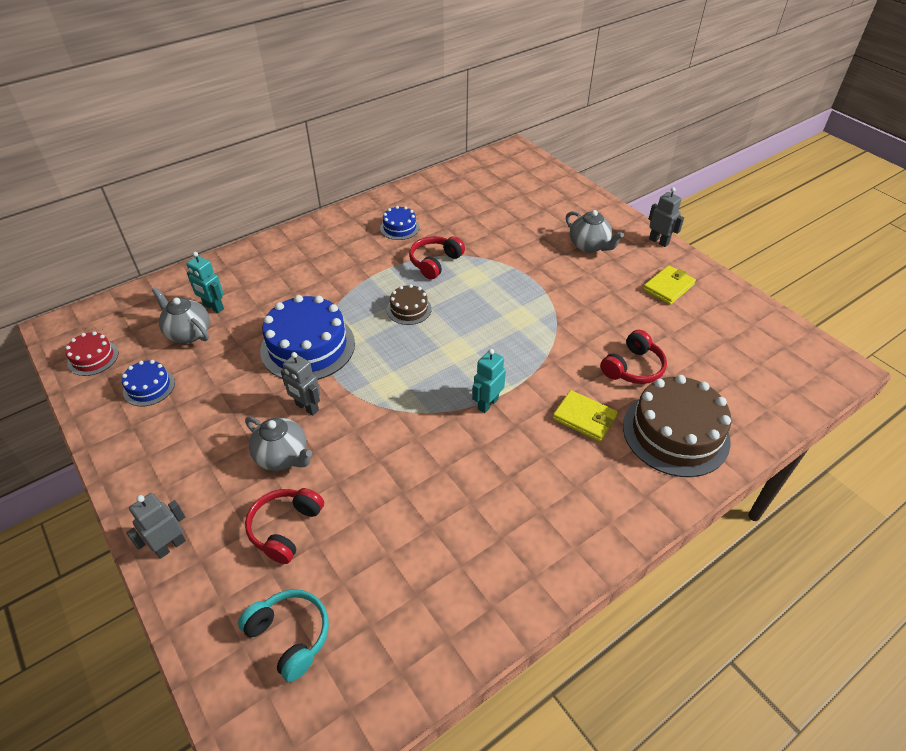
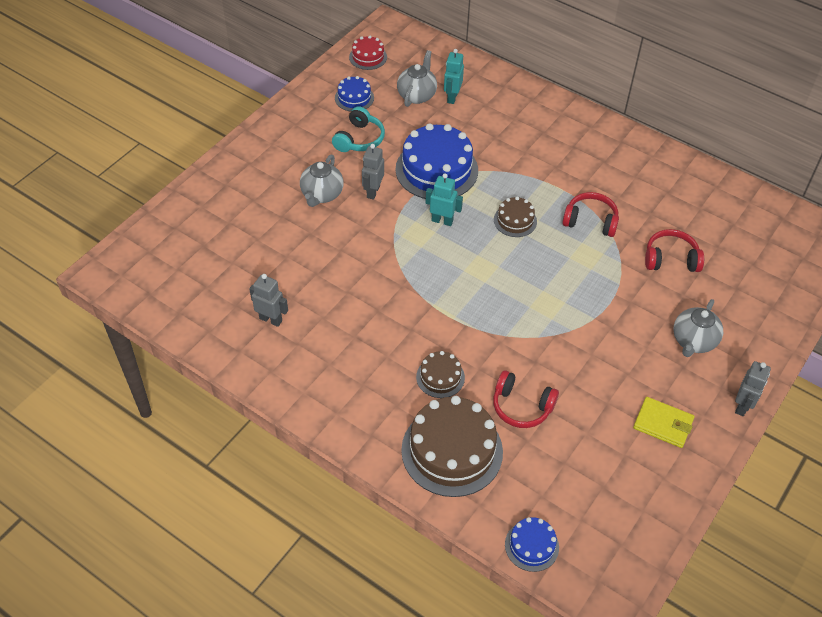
camera: 70 degrees right, 5 degrees up
grey robot [126,493,186,559] -> grey robot moved to [249,274,288,327]
turquoise headphones [238,589,329,682] -> turquoise headphones moved to [332,106,385,152]
red headphones [245,488,324,564] -> red headphones moved to [645,229,704,272]
blue cake [380,206,420,240] -> blue cake moved to [505,517,559,572]
turquoise robot [472,349,506,413] -> turquoise robot moved to [426,173,463,226]
yellow wallet [553,390,618,442] -> brown cake [416,351,465,398]

